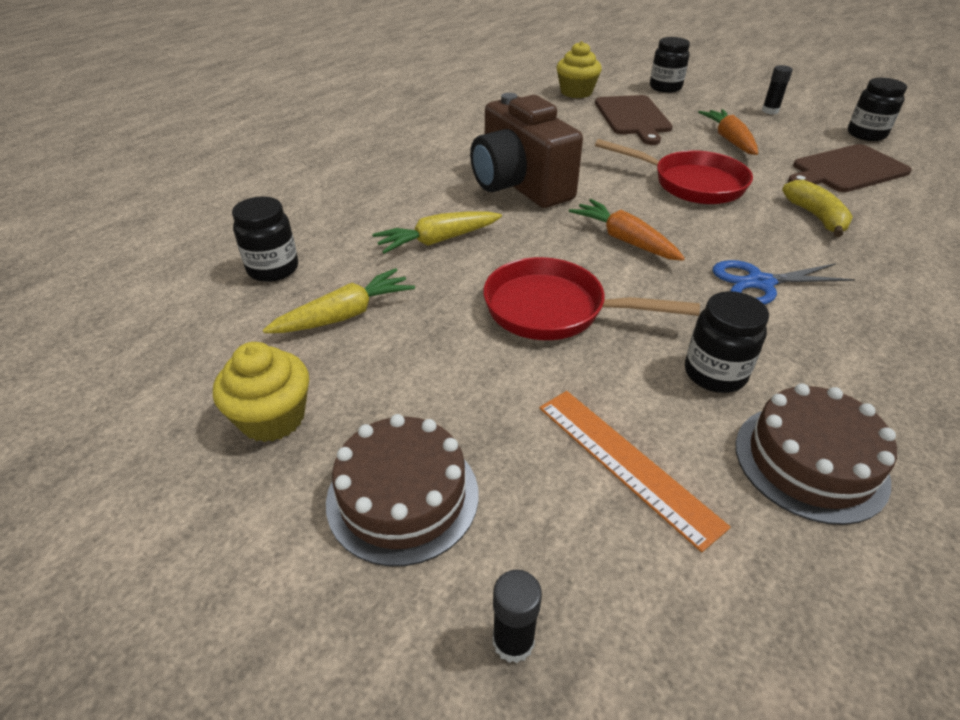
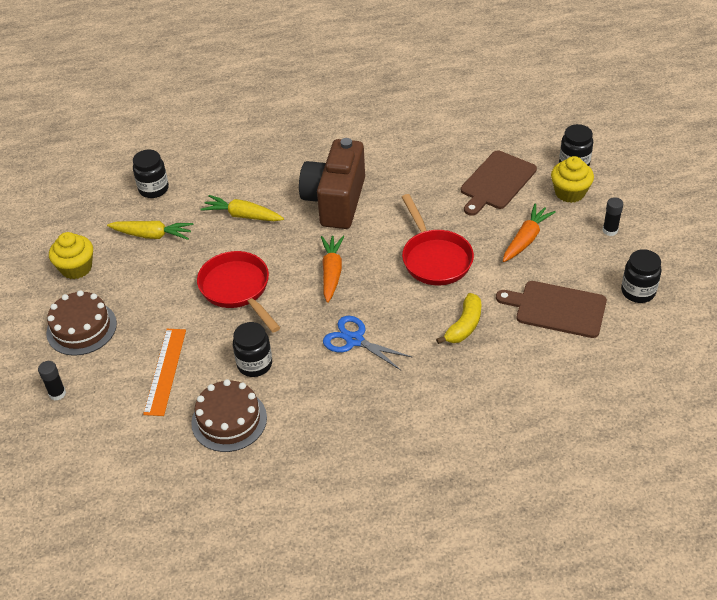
camera: 45 degrees right, 5 degrees up
yellow cupcake [556,41,602,98] -> yellow cupcake moved to [551,156,594,203]

